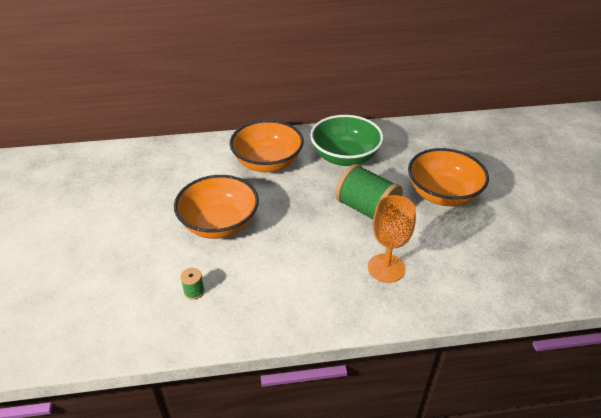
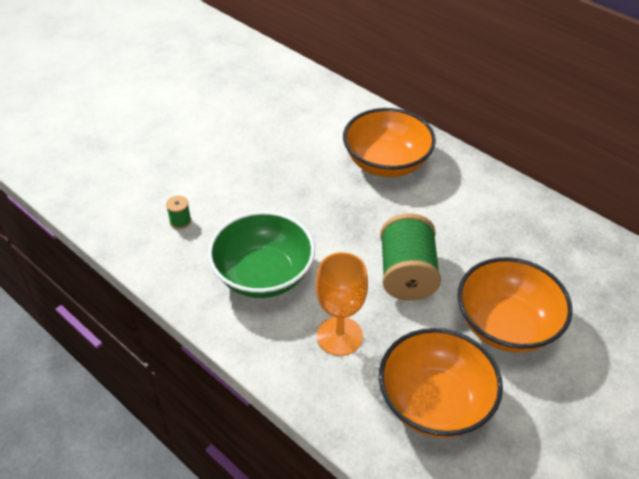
camera: 50 degrees right, 5 degrees up
orange bowl [174,175,259,239] -> orange bowl moved to [379,328,503,438]
green bowl [310,115,384,166] -> green bowl moved to [208,211,315,298]

